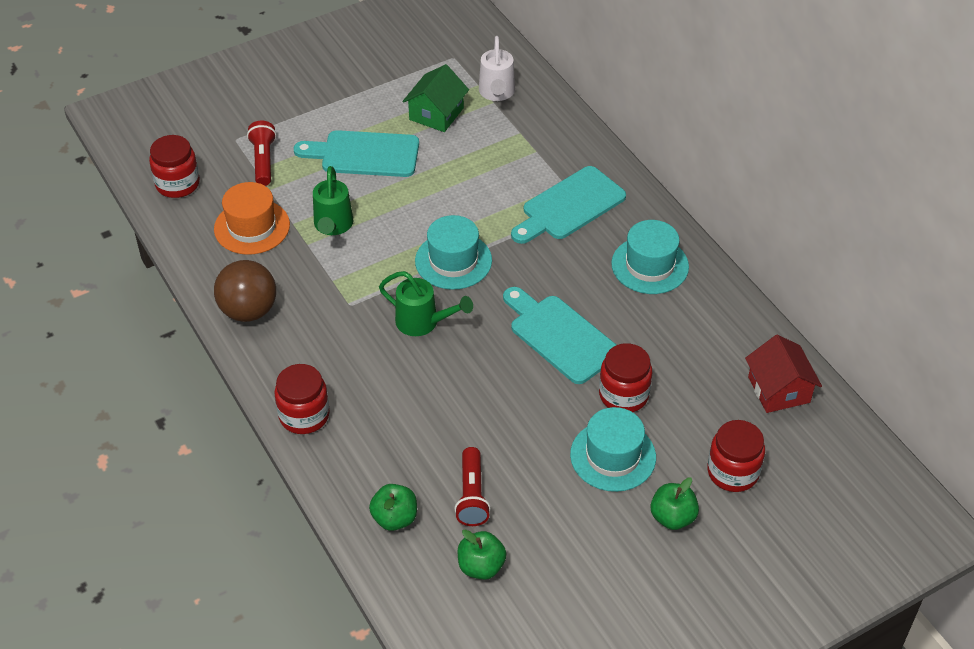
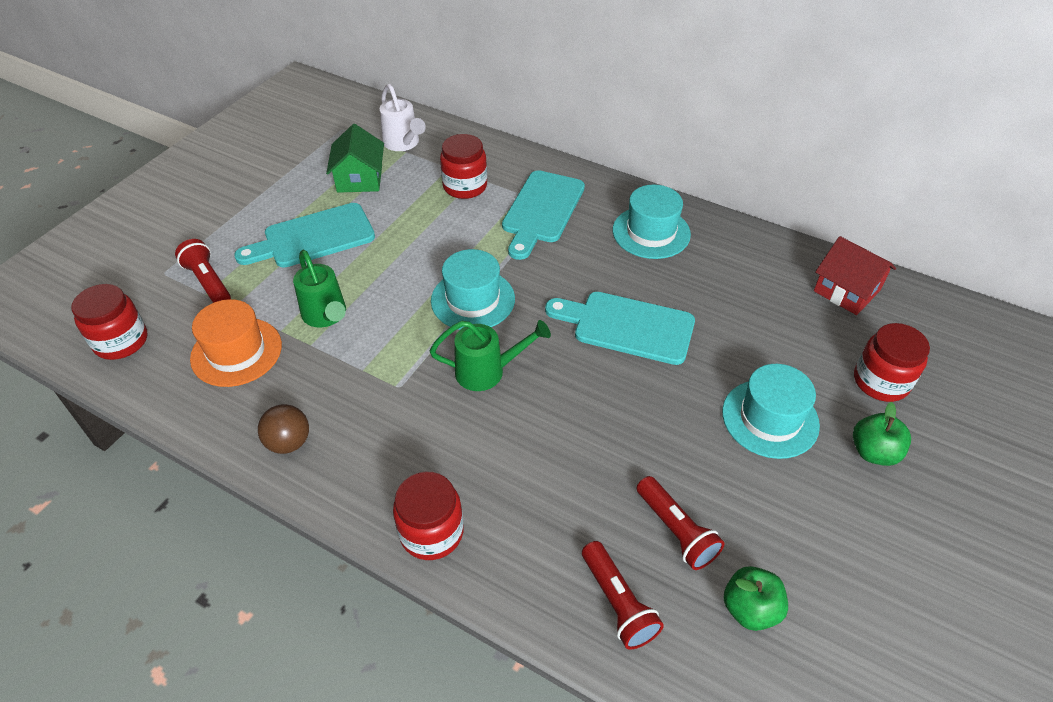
camera: 30 degrees left, 0 degrees up
brown ball [214,260,276,322] -> brown ball [258,404,309,454], size x0.64
green apple [369,484,417,531] -> red flashlight [582,541,664,650]
red jar [599,343,652,412] -> red jar moved to [440,134,487,199]

